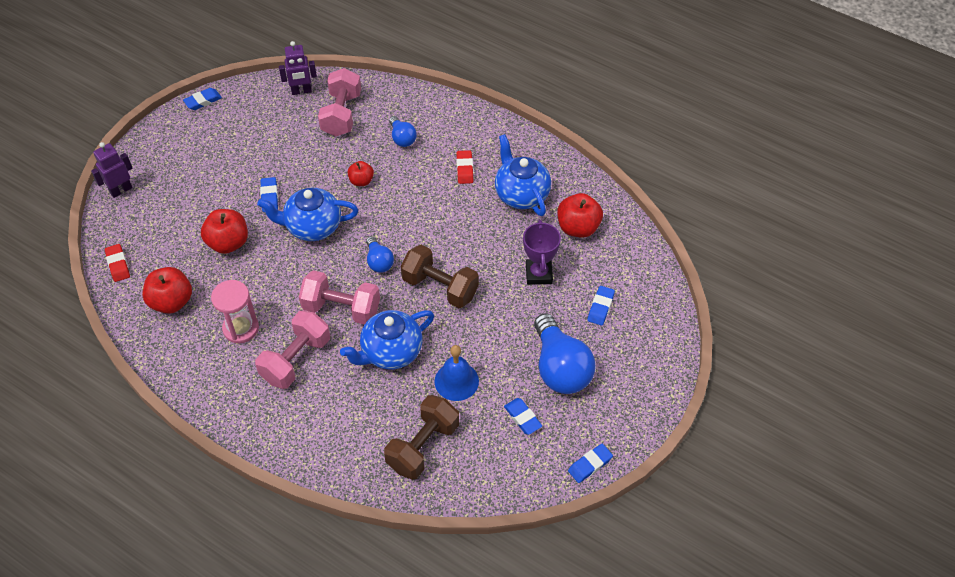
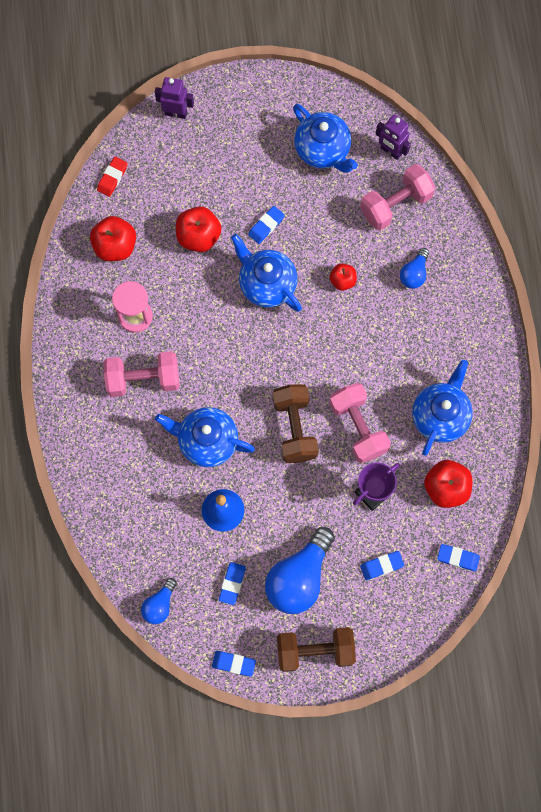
camera: 50 degrees right, 20 degrees up
blue eraser [183,88,222,110] -> blue eraser moved to [437,544,480,571]
pink dumbbell [299,270,380,325] -> pink dumbbell moved to [329,383,391,463]
blue light bulb [366,236,394,273] -> blue light bulb moved to [141,578,177,624]
brown dumbbell [384,395,459,480] -> brown dumbbell moved to [277,627,356,672]
red eraser [456,150,473,184] -> none
none -> blue teapot [293,104,358,173]

